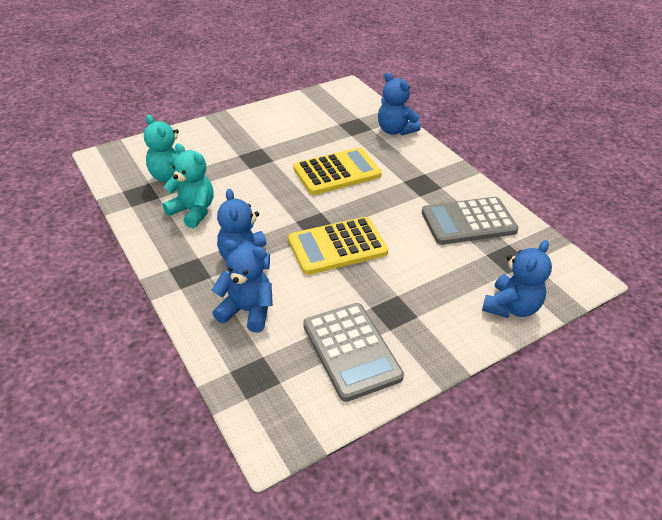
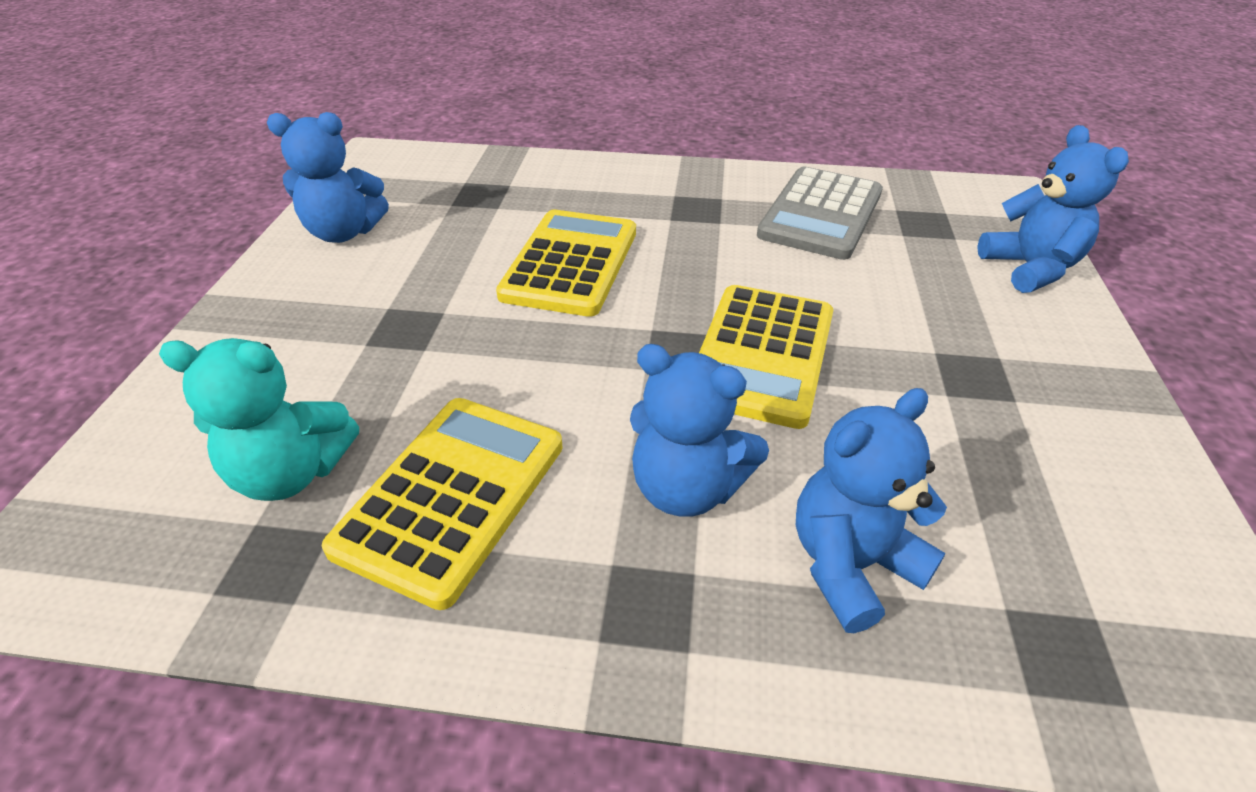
camera: 50 degrees left, 0 degrees up
turquoise teddy bear [163,143,214,228] -> yellow calculator [322,398,563,610]
grey calculator [303,303,404,402] -> none
blue teddy bear [378,72,421,136] -> blue teddy bear moved to [267,112,389,243]

